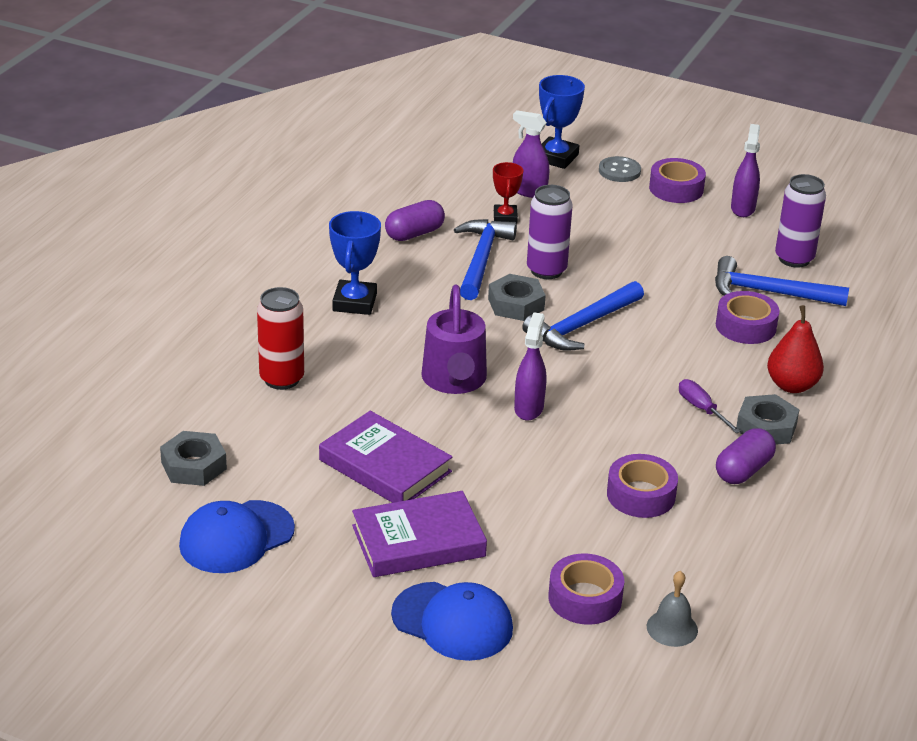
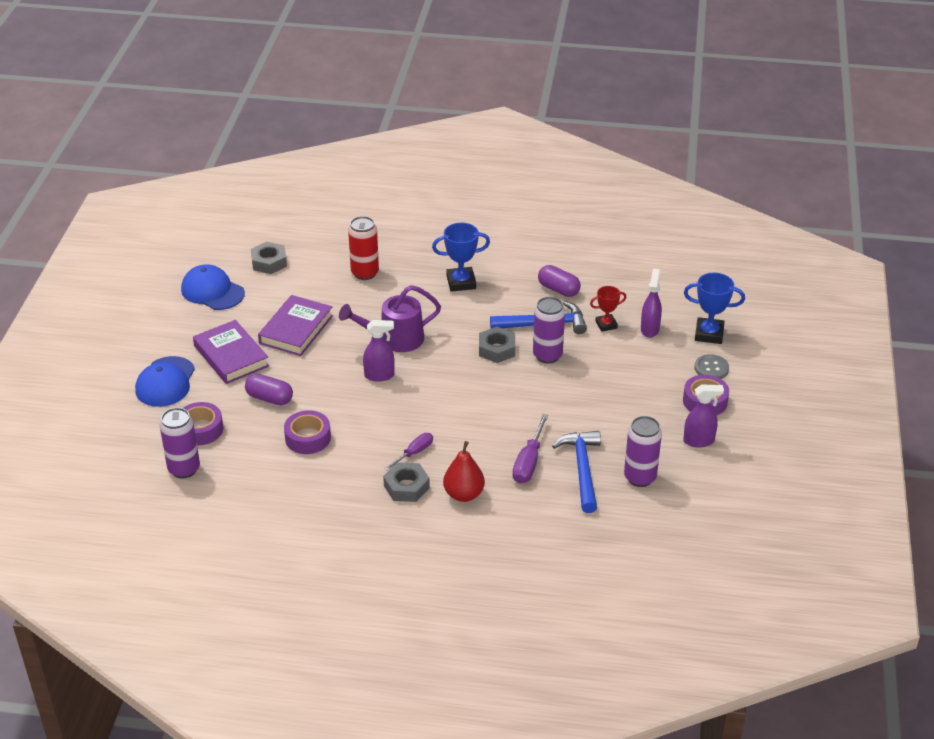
camera: 75 degrees right, 5 degrees up
blue hammer [522,281,644,351] -> none
grey bell [647,571,698,647] -> purple can [160,408,200,478]
purple tape [716,291,779,344] -> purple screwdriver [512,414,549,483]
purple capsule [716,428,776,484] -> purple capsule moved to [245,374,293,405]

